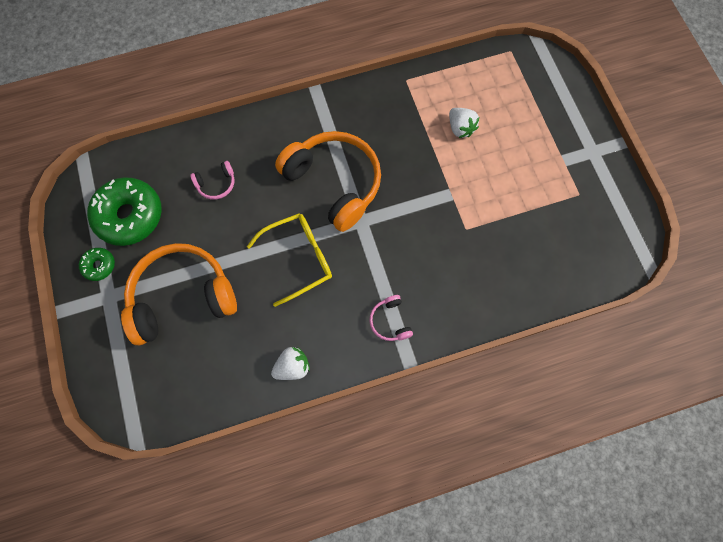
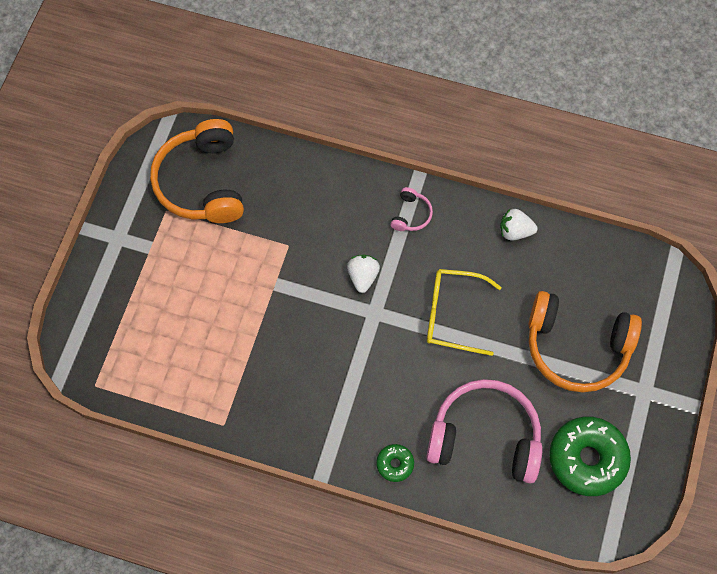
camera: 145 degrees left, 5 degrees down
green donut [79,248,115,281] -> green donut moved to [376,444,414,482]
pink headphones [190,161,235,200] -> pink headphones [426,379,543,484], size x2.36
orange headphones [275,131,381,232] -> orange headphones moved to [150,119,244,223]
white strawberry [449,108,479,138] -> white strawberry moved to [347,255,380,293]

